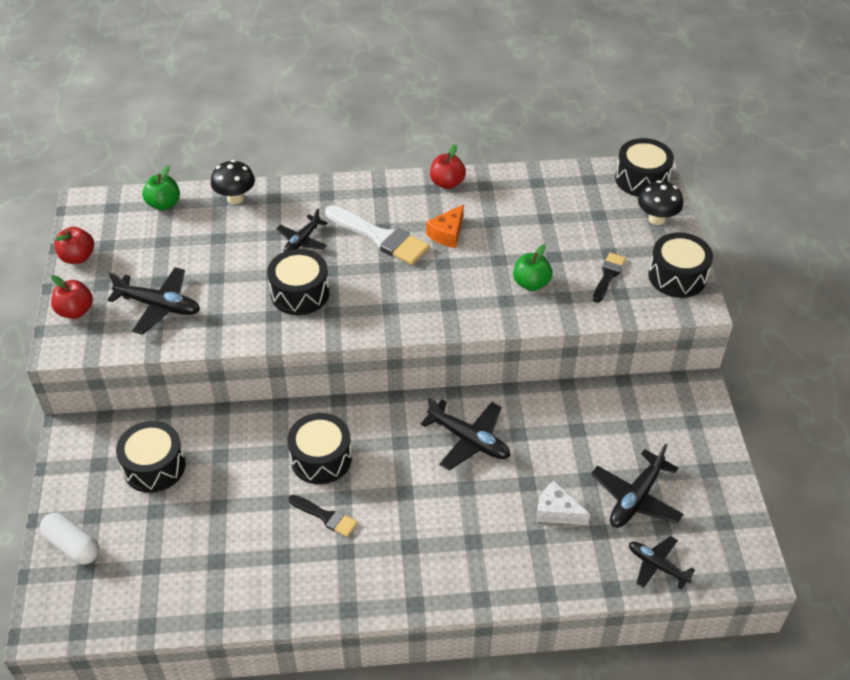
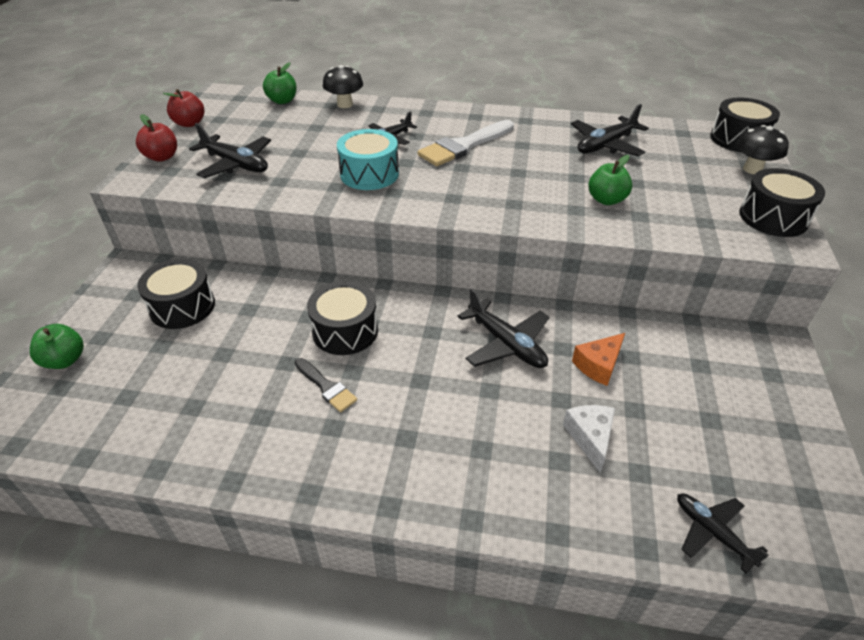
camera: 15 degrees right, 5 degrees down
white capsule [39,513,99,564] -> green apple [30,324,84,369]
black drum [267,249,330,315] -> turquoise drum [337,129,399,190]
white brush [325,205,430,265] -> white brush turned 90 degrees clockwise [417,120,514,166]
orange cheese [426,204,464,248] -> orange cheese moved to [572,333,625,386]
red apple [430,144,466,189] -> none
white cheese [536,480,590,525] -> white cheese turned 45 degrees clockwise [563,405,615,473]
black plane [591,444,684,528] -> black plane moved to [571,104,649,156]
black brush [593,253,626,303] -> none

